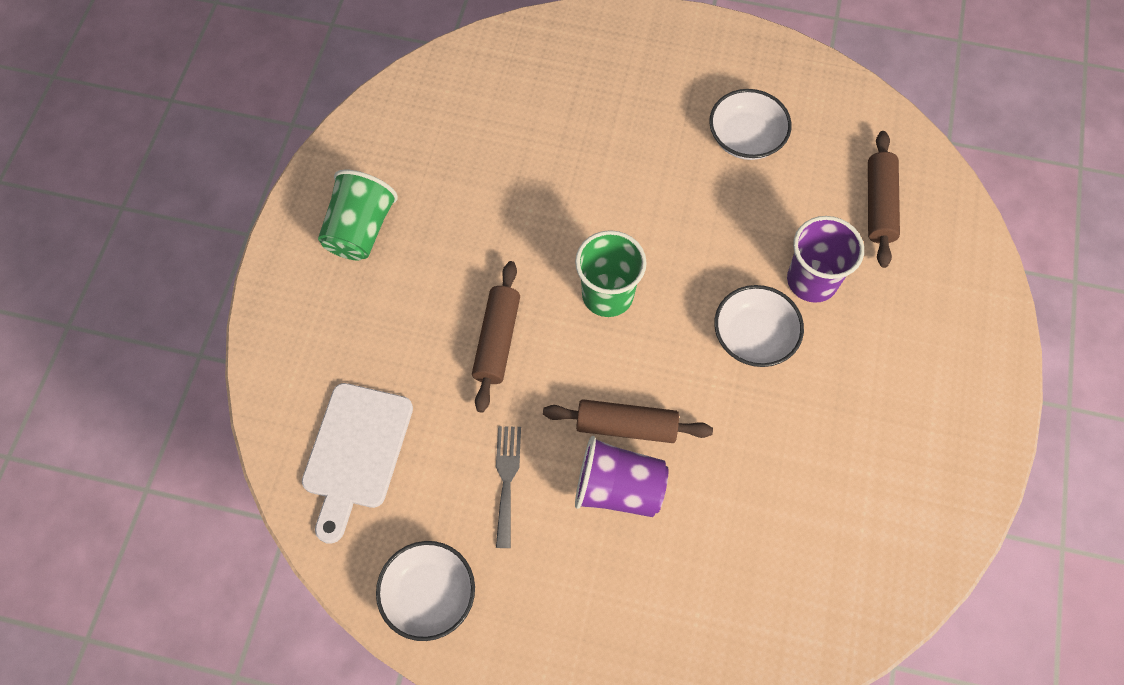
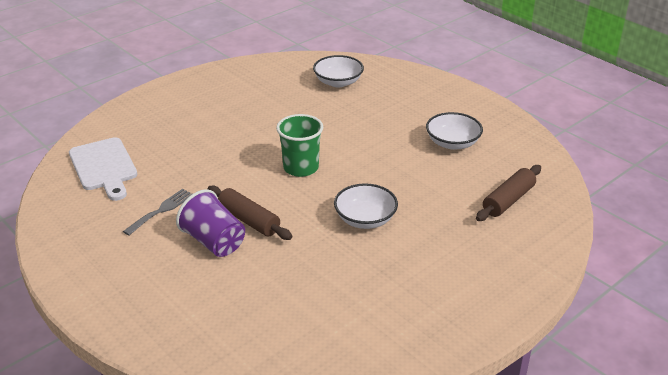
camera: 35 degrees right, 30 degrees down
white cutting board [302,383,413,544] -> white cutting board turned 75 degrees counterclockwise [69,137,137,201]
green cup [318,169,398,260] -> none
white bowl [376,541,475,641] -> white bowl moved to [313,55,364,87]
brown rolling pin [472,261,520,413] -> none
purple cup [787,216,864,303] -> none

